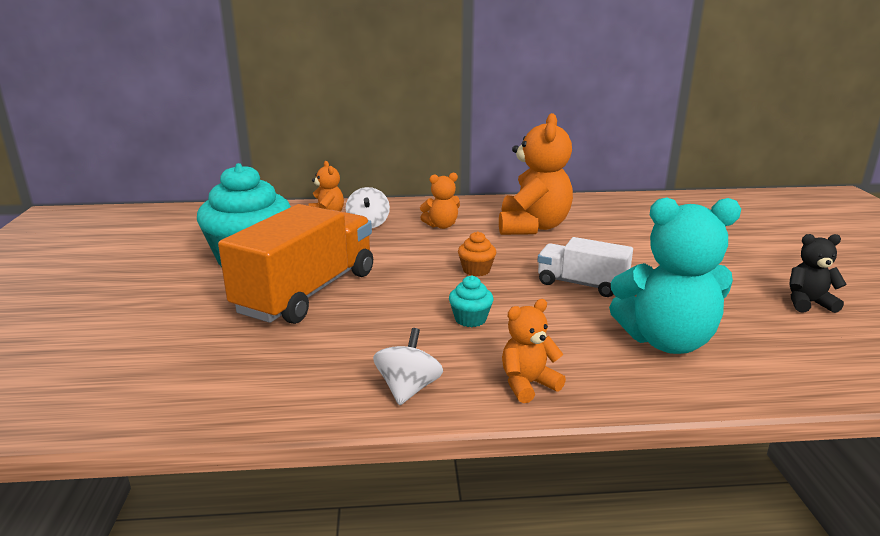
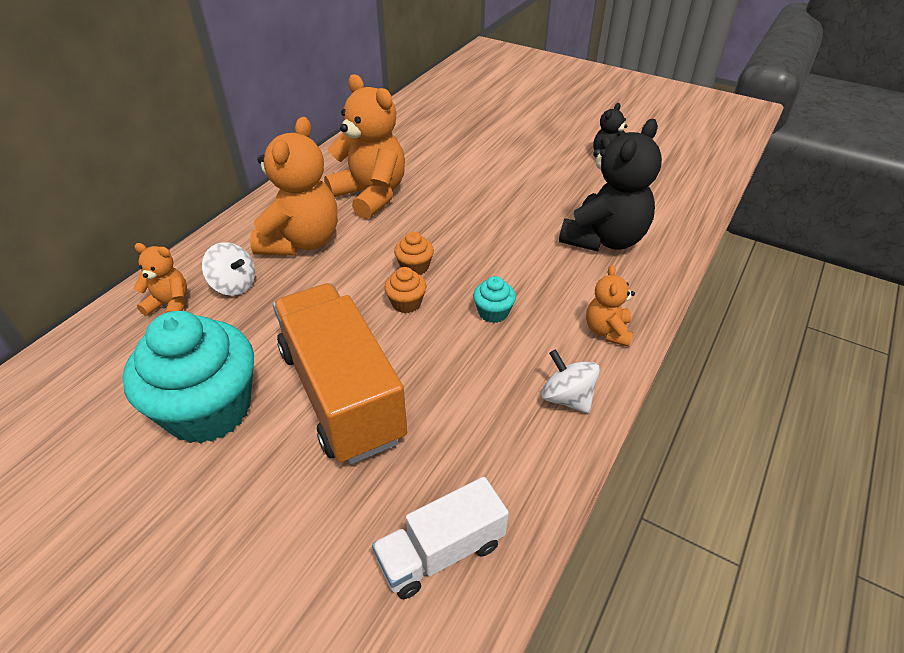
camera: 55 degrees left, 20 degrees up
orange teddy bear [420,173,460,229] -> orange teddy bear [250,117,338,256], size x1.95
white truck [537,237,633,297] -> white truck moved to [372,477,509,599]
turquoise teddy bear [609,198,741,354] -> black teddy bear [559,119,662,252]
none -> orange cupcake [384,267,426,313]

